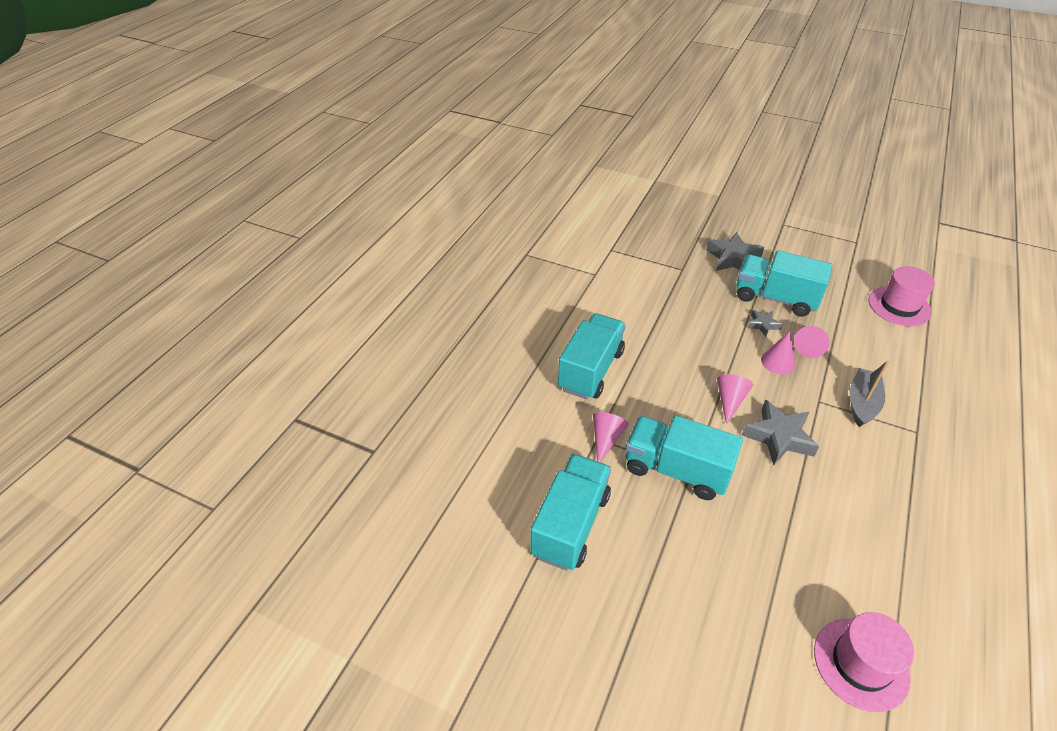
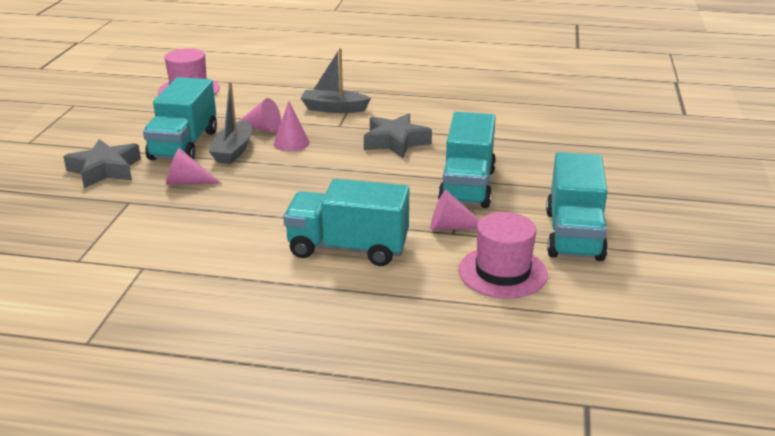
camera: 105 degrees left, 15 degrees down
turquoise truck [530,454,611,571] -> turquoise truck turned 90 degrees counterclockwise [546,152,608,261]
pink cone [717,374,753,424] -> pink cone moved to [166,148,221,185]
grey star [747,310,783,337] -> grey boat [209,82,252,164]
pink hat [814,612,914,712] -> pink hat moved to [458,212,548,299]

